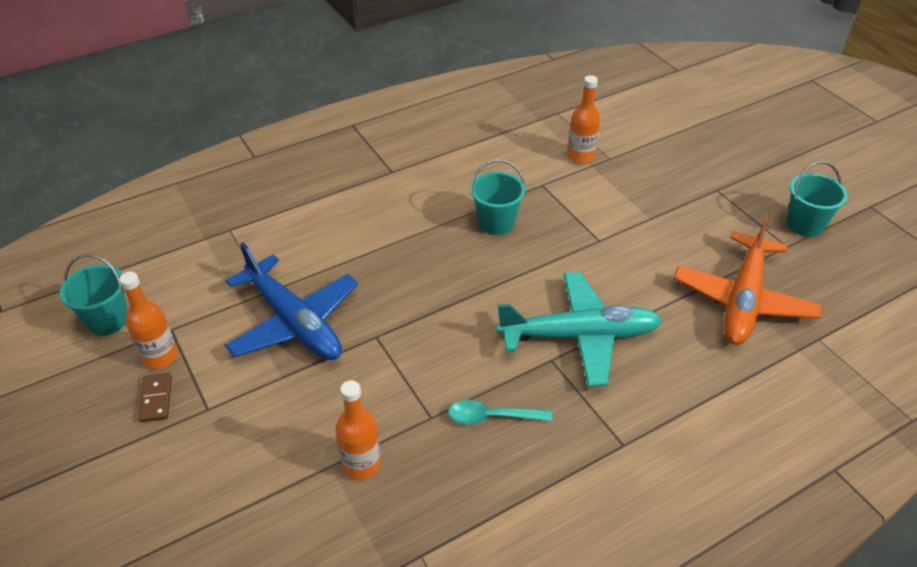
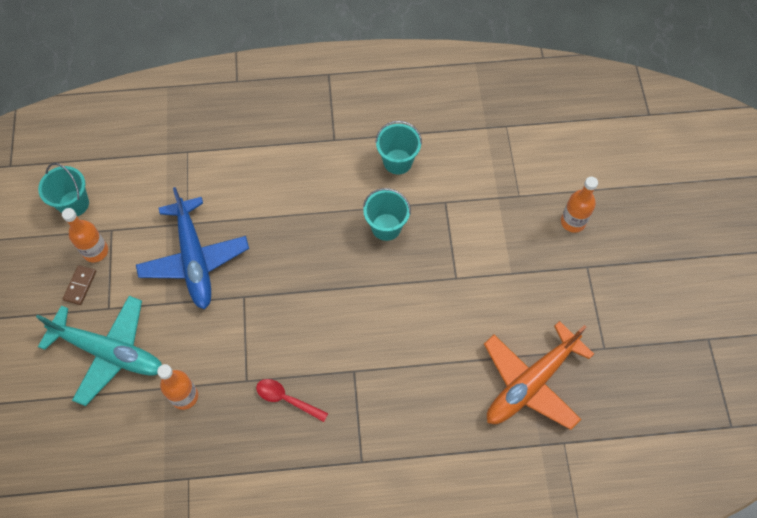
camera: 25 degrees right, 20 degrees up
turquoise spoon [448,400,553,425] -> red spoon [256,379,328,422]
turquoise plane [496,272,662,387] -> turquoise plane moved to [36,296,162,406]
orange bottle [567,75,600,164] -> orange bottle moved to [561,177,598,233]
turquoise bucket [787,161,848,237] -> turquoise bucket moved to [375,121,422,175]

